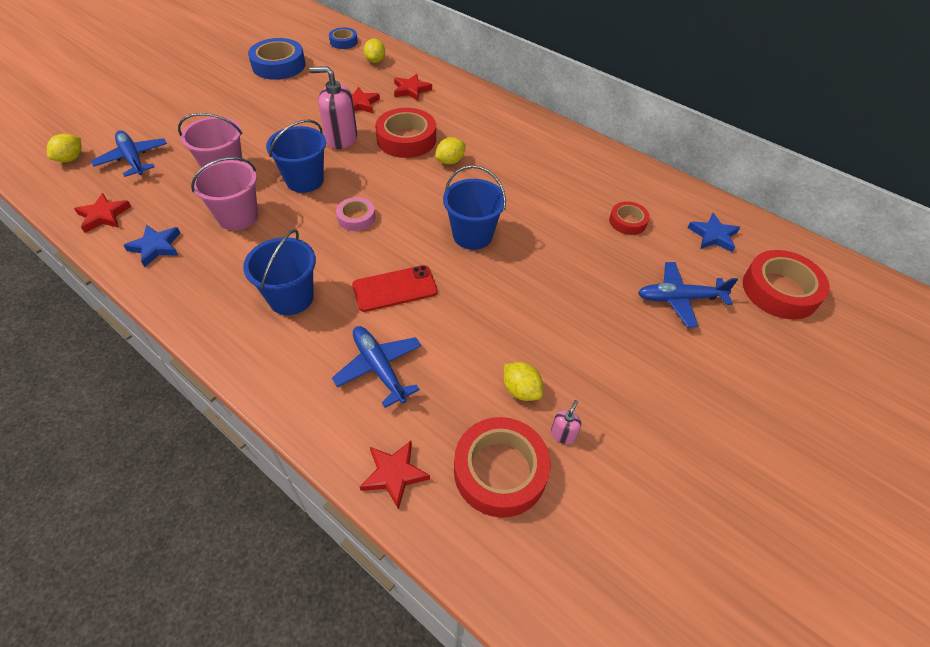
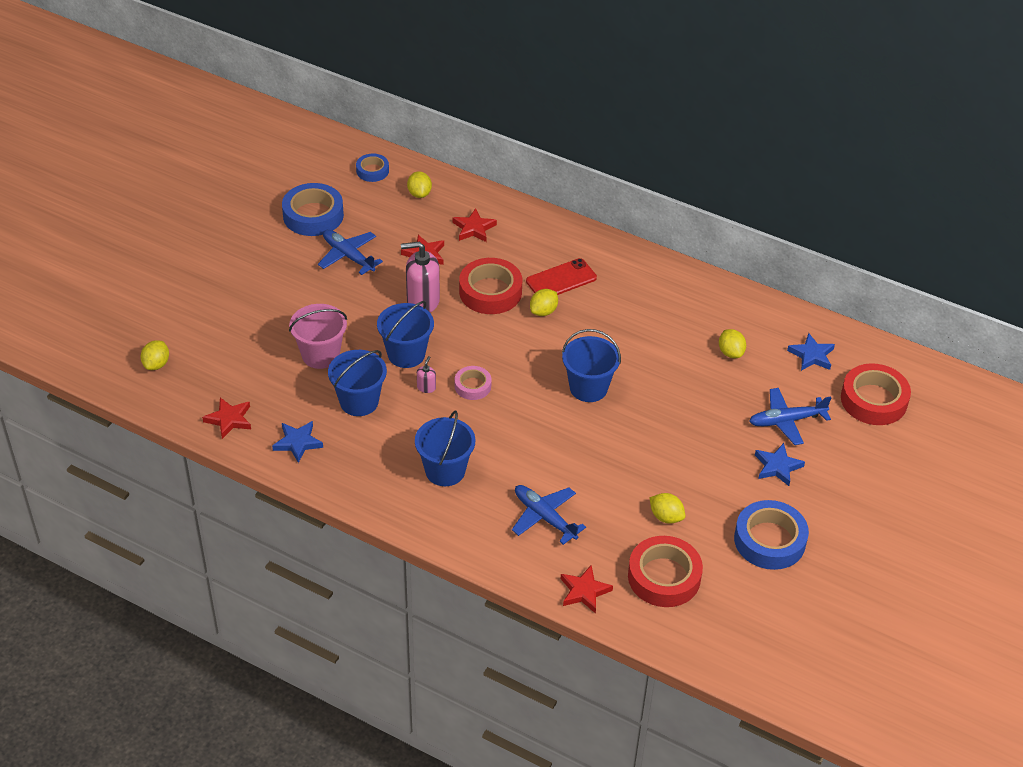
camera: 10 degrees left, 5 degrees down
blue plane [91,130,167,177] -> blue plane moved to [318,230,383,275]
pink bucket [191,157,258,230] -> blue bucket [328,350,387,416]
red phone [352,265,438,312] -> red phone moved to [526,258,597,295]
pink soap dispenser [551,400,581,444] -> pink soap dispenser moved to [417,356,436,393]
red tape [609,201,650,235] -> yellow lemon [719,329,746,358]
none -> blue tape [734,500,809,570]
none -> blue star [755,443,805,486]

